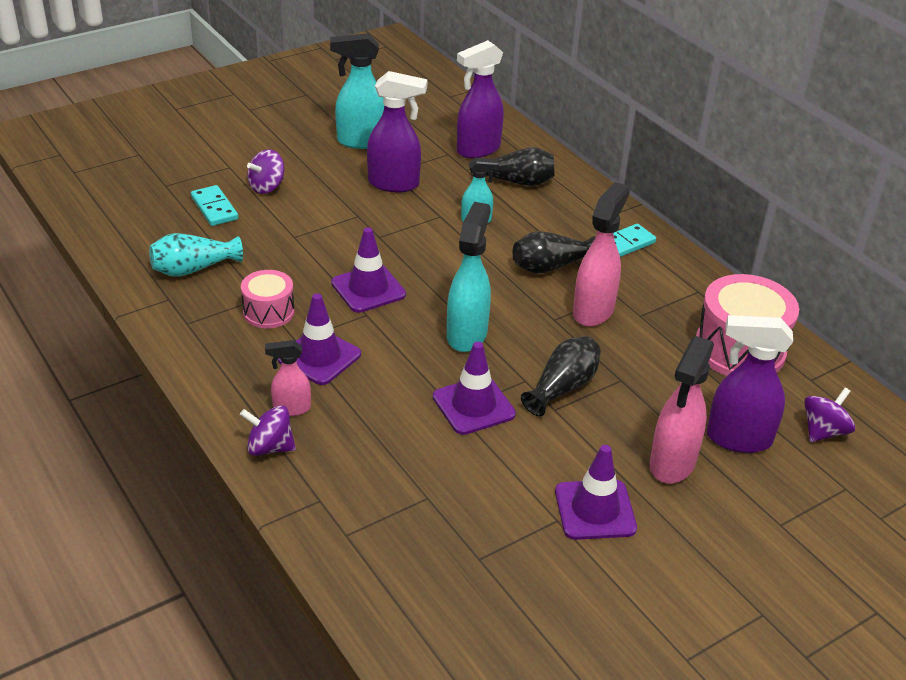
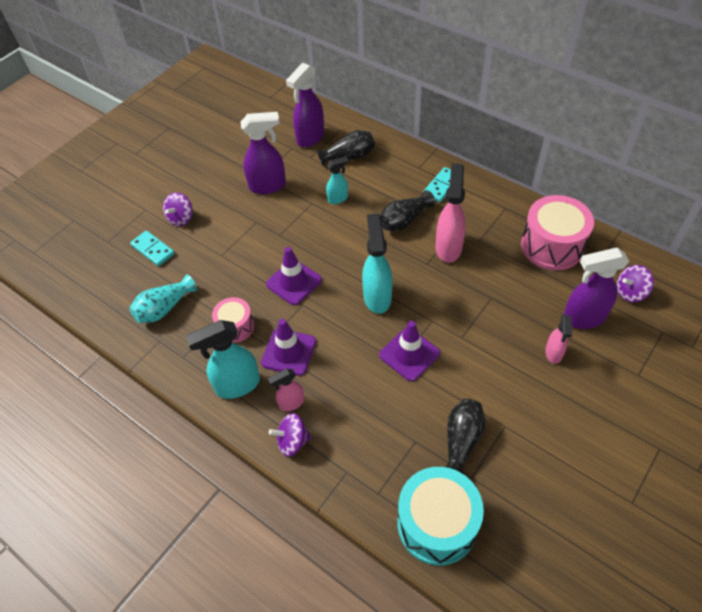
camera: 15 degrees left, 15 degrees up
turquoise spray bottle [330,33,384,149] -> turquoise spray bottle moved to [186,320,260,399]
black vase [521,336,601,416] -> black vase moved to [445,399,486,474]
purple traffic cone [555,445,637,540] -> none
pink spray bottle [650,336,714,483] -> pink spray bottle [545,315,572,364], size x0.57
purple spinning top [804,388,855,442] -> purple spinning top turned 135 degrees counterclockwise [617,265,654,303]
none -> turquoise drum [397,467,484,565]

